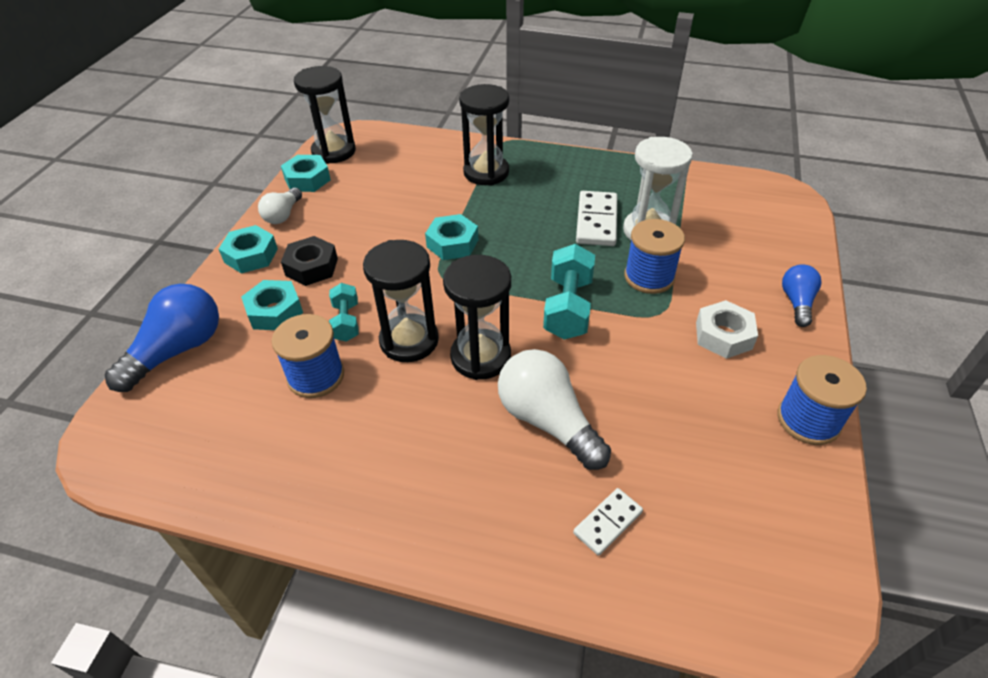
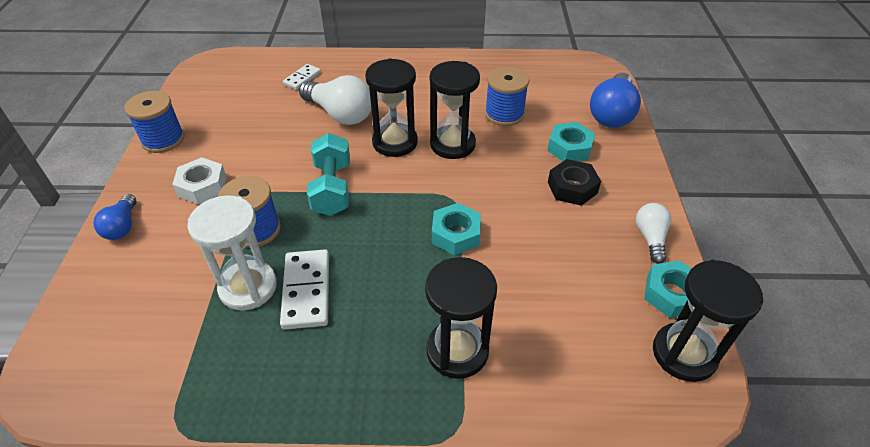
camera: 165 degrees right, 0 degrees up
turquoise nut [219,225,278,273] -> none
turquoise dumbbell [329,283,359,342] -> none

